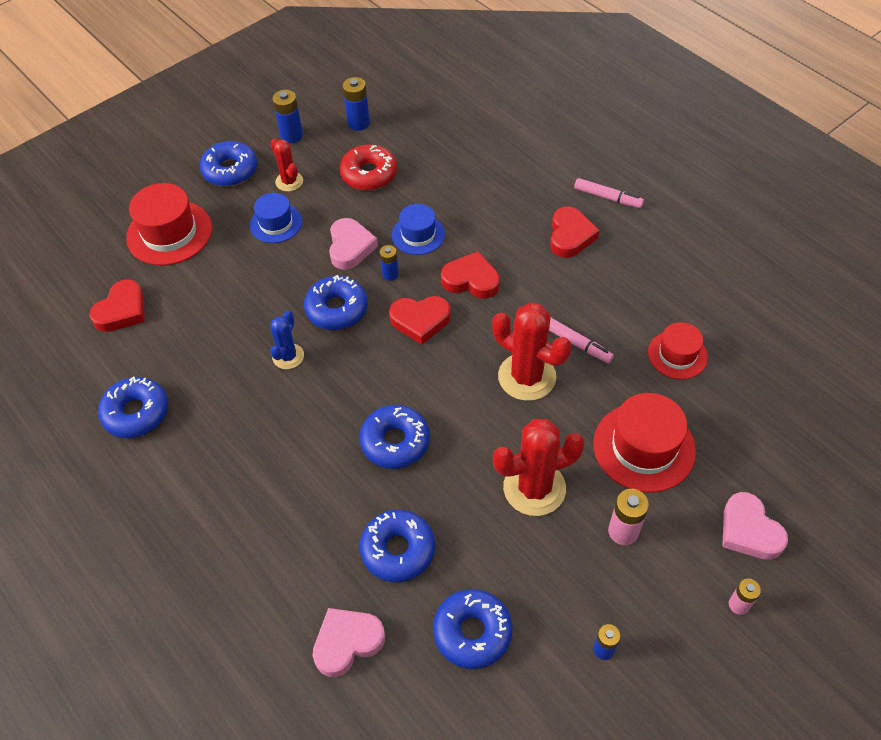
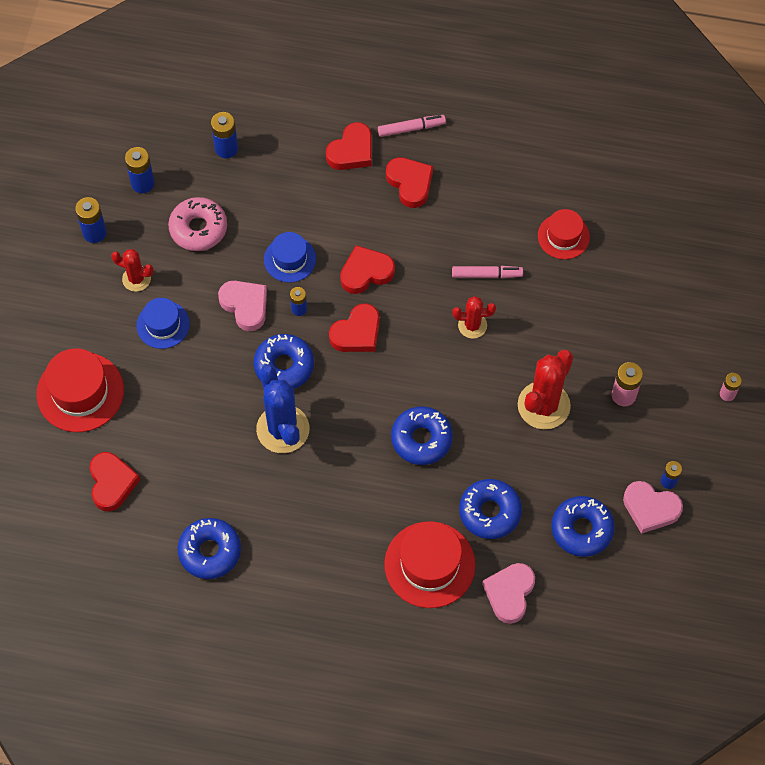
camera: 40 degrees left, 10 degrees up
blue donut [200,141,257,186] -> none
blue cactus [270,310,304,369] -> blue cactus [256,365,310,453], size x1.78
red donut [340,144,397,190] -> pink donut [168,197,227,251]
red cactus [492,302,572,401] -> red cactus [452,296,496,339], size x0.56
red hat [593,393,696,493] -> red hat moved to [384,521,475,608]
pink heart [722,492,788,560] -> pink heart moved to [623,481,683,534]
none -> blue battery [211,112,238,158]
none -> red heart [326,122,372,170]

